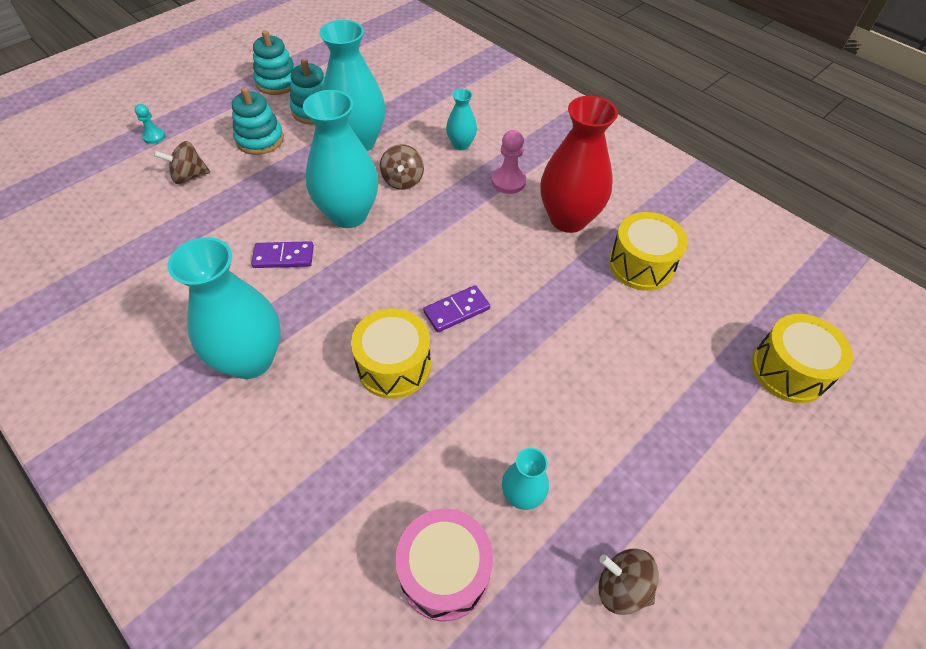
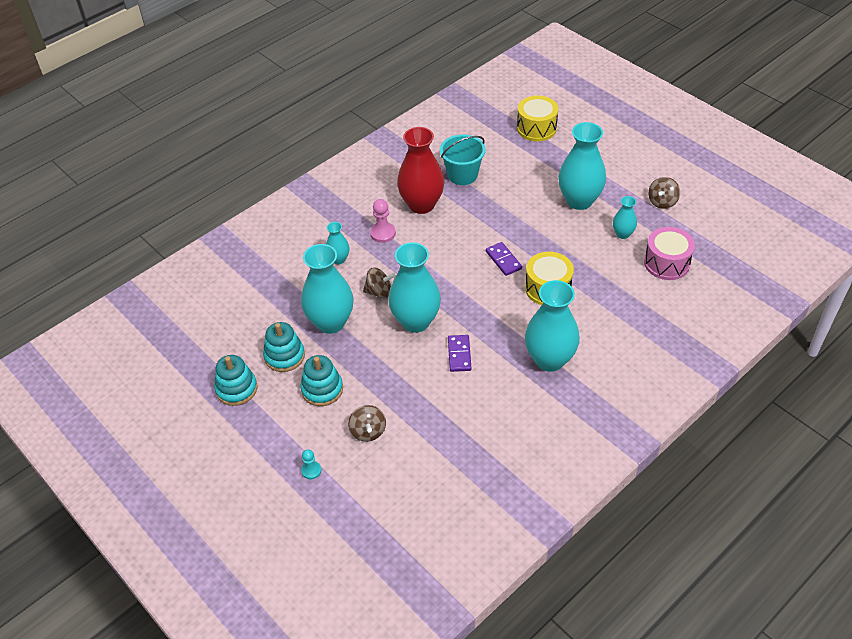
camera: 85 degrees left, 5 degrees down
yellow drum [609,212,688,291] -> turquoise bucket [440,134,486,185]
none -> turquoise vase [558,122,606,210]

